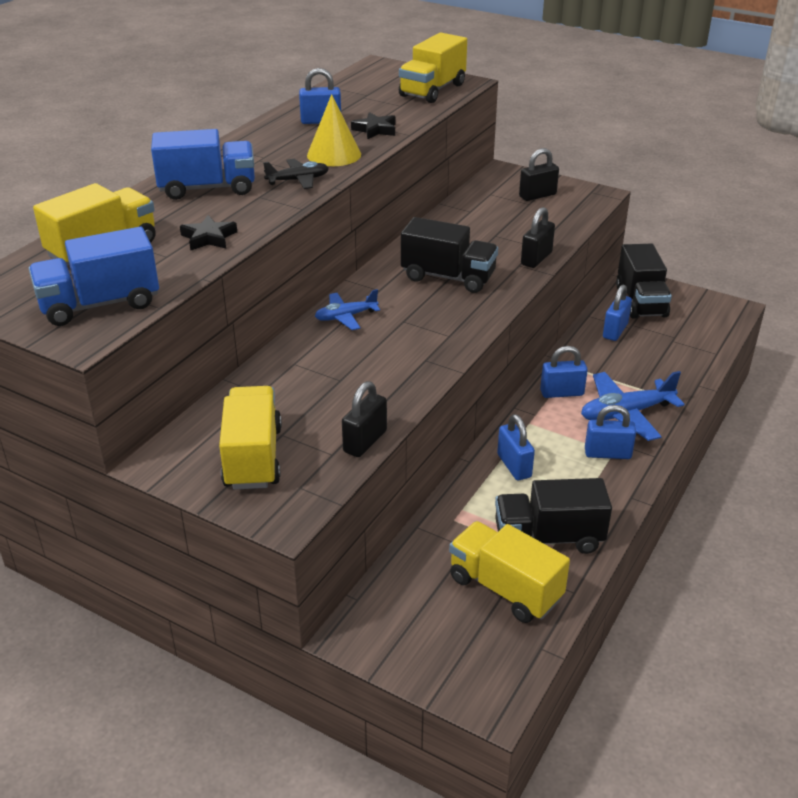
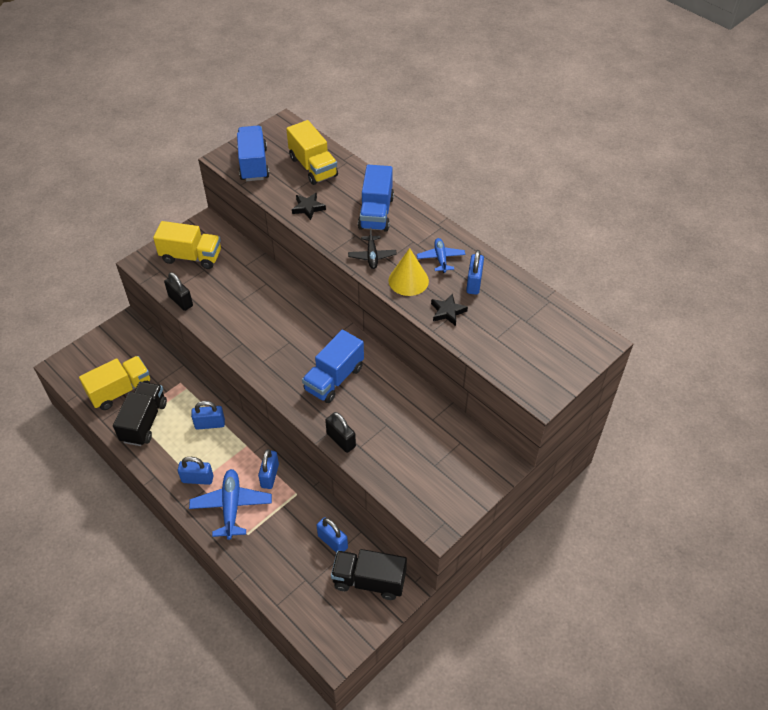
camera: 105 degrees right, 15 degrees up
blue plane [315,289,380,330] -> blue plane moved to [417,238,465,273]
yellow truck [399,32,467,103] -> none
black truck [401,217,498,293] -> blue truck [302,330,364,403]
black padlock [519,148,559,201] -> none
blue padlock [585,405,636,459] -> blue padlock turned 75 degrees clockwise [178,457,214,485]

